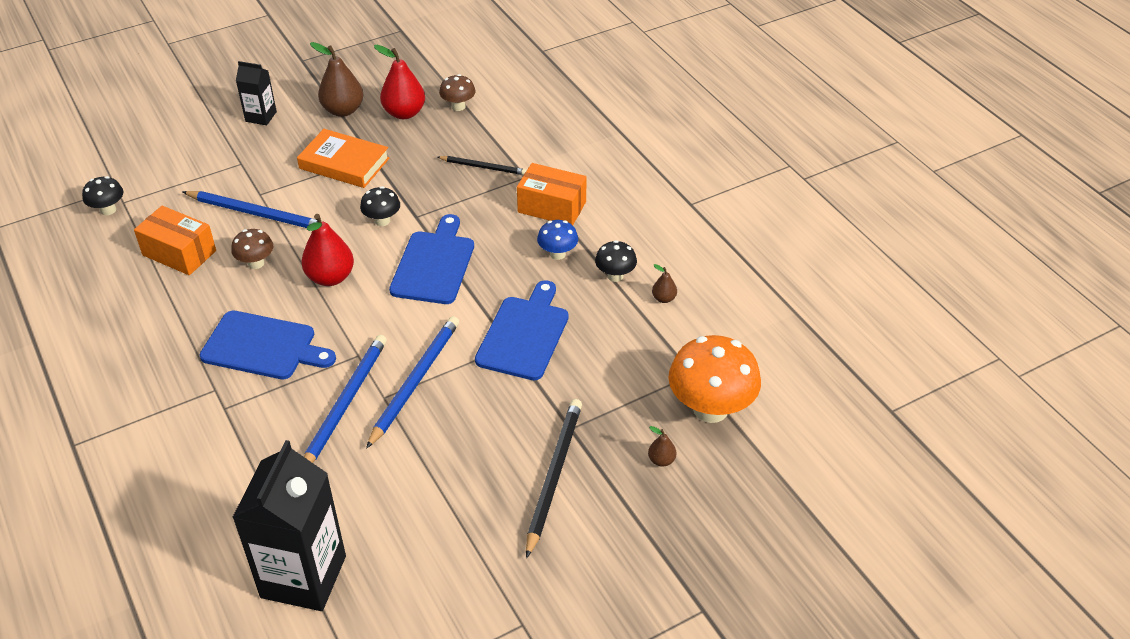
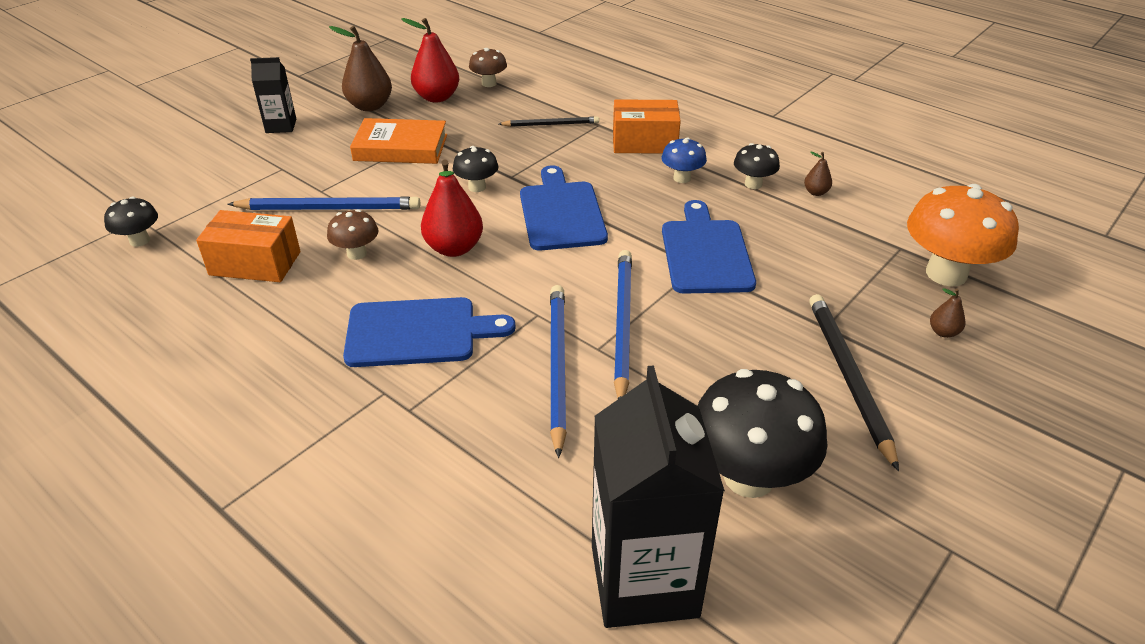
camera: 20 degrees left, 5 degrees down
none -> black mushroom [697,369,828,498]

